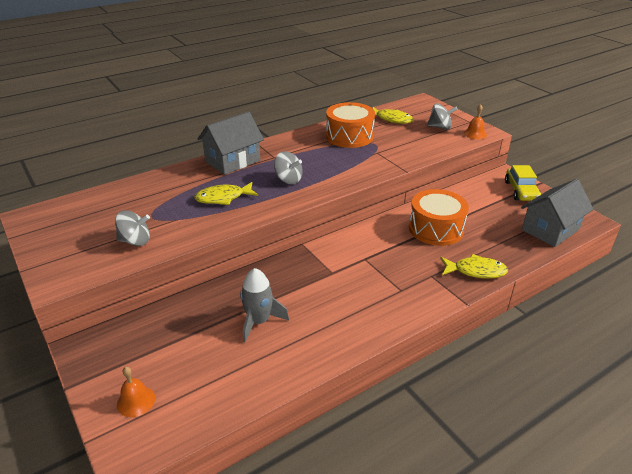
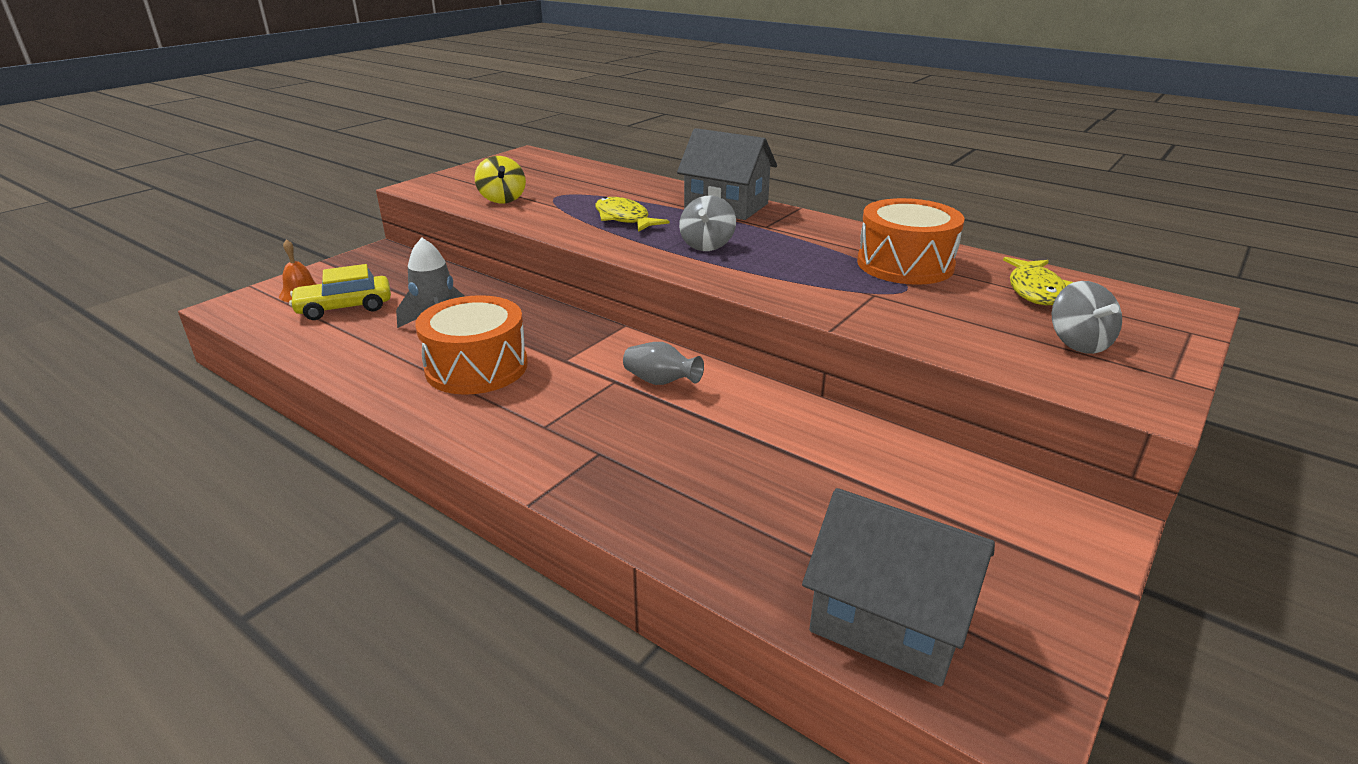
camera: 70 degrees right, 5 degrees down
grey spinning top [115,210,150,246] -> yellow spinning top [475,156,526,203]
orange drum [409,189,469,246] -> orange drum moved to [415,295,528,395]
yellow fish [440,254,508,279] -> none
orange bell [464,104,487,139] -> none
yellow car [505,165,541,201] -> yellow car moved to [289,264,391,320]
none -> grey vase [623,342,704,385]

